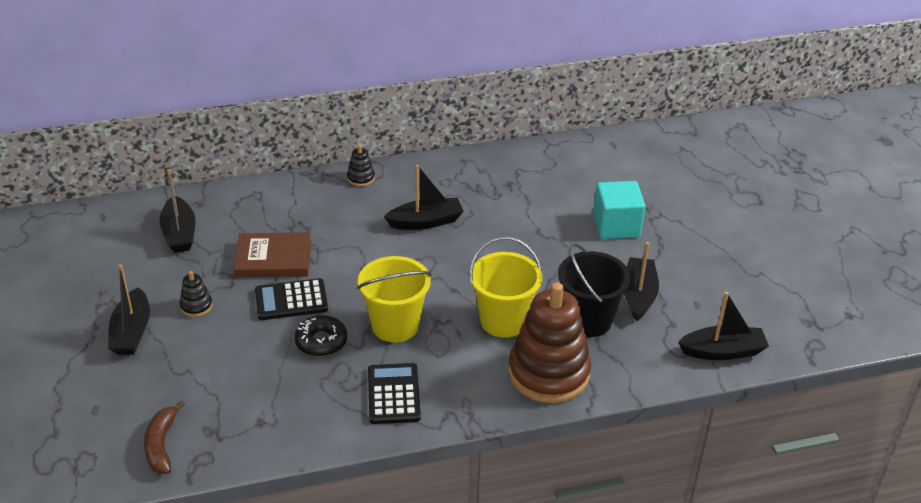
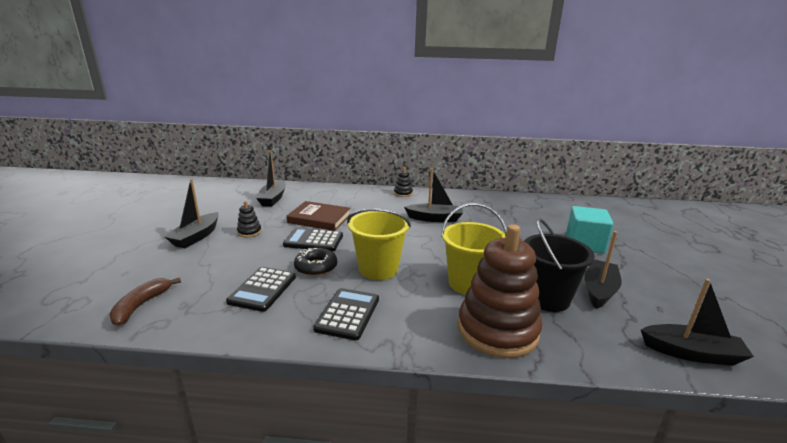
camera: 20 degrees right, 15 degrees down
none -> black calculator [226,267,296,312]

